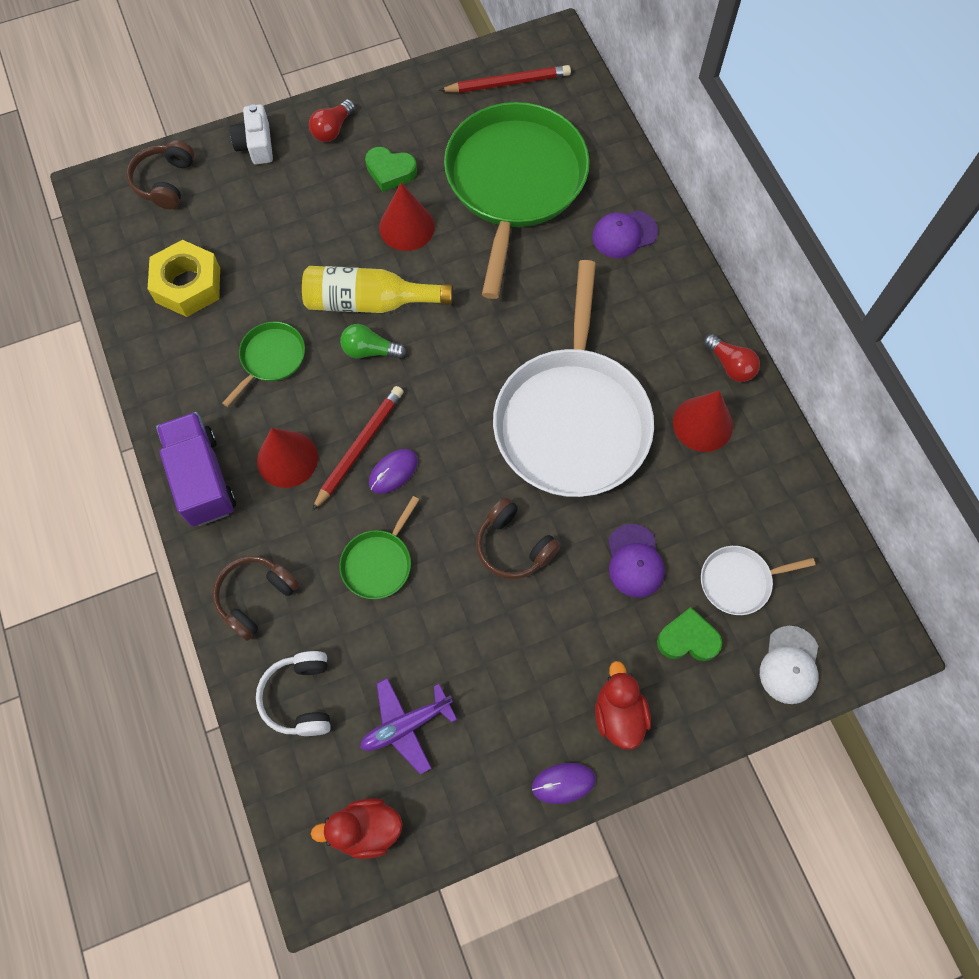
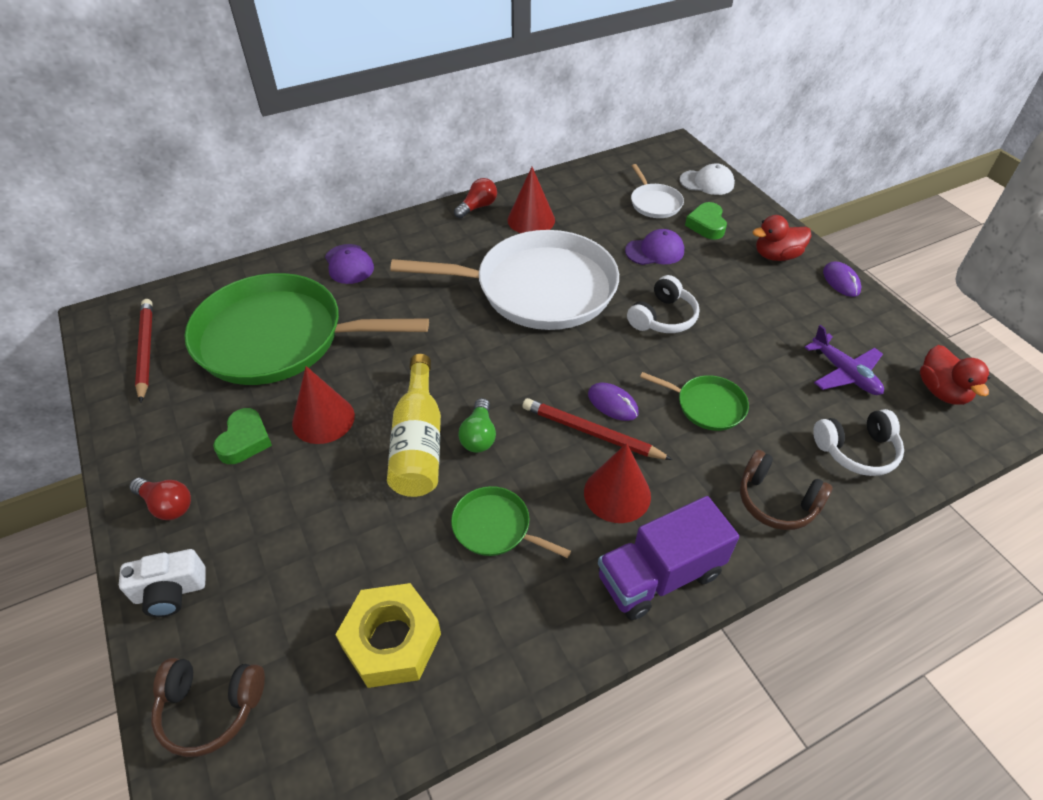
camera: 95 degrees left, 20 degrees down
brown headphones [476,497,561,579] -> white headphones [627,275,700,333]

